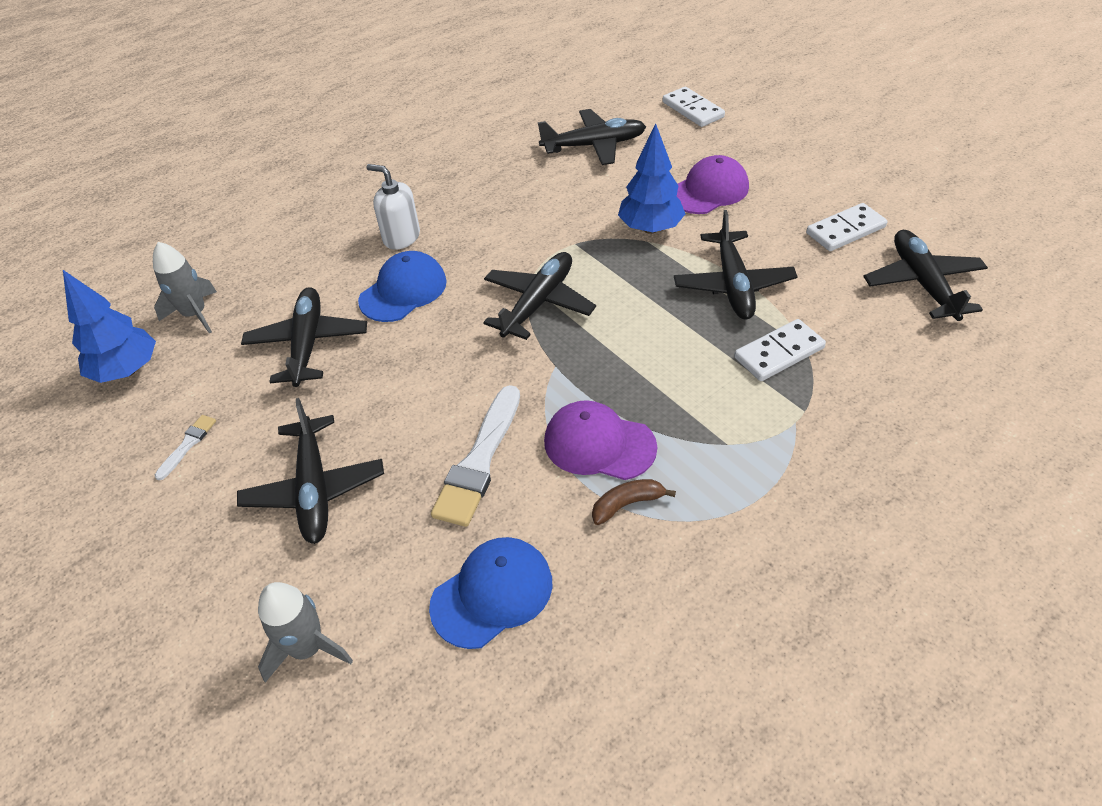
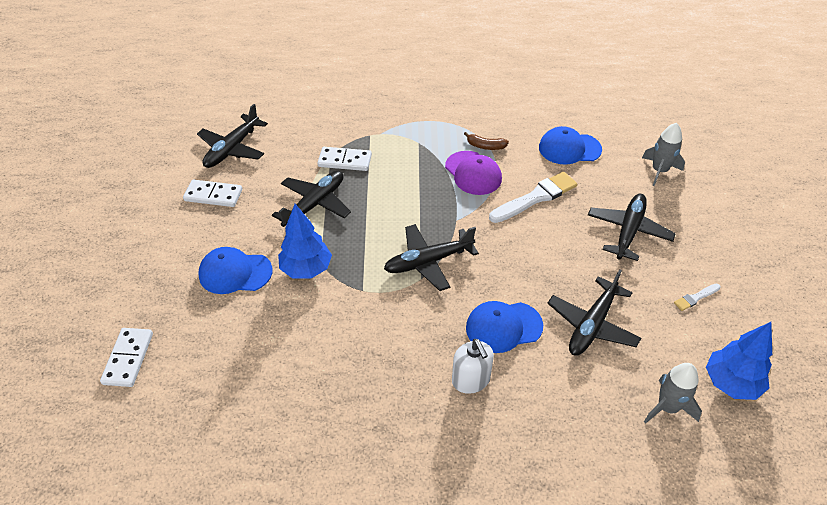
camera: 145 degrees left, 0 degrees up
black plane [538,109,646,165] -> none
purple cap [677,155,749,214] -> blue cap [198,247,273,294]

